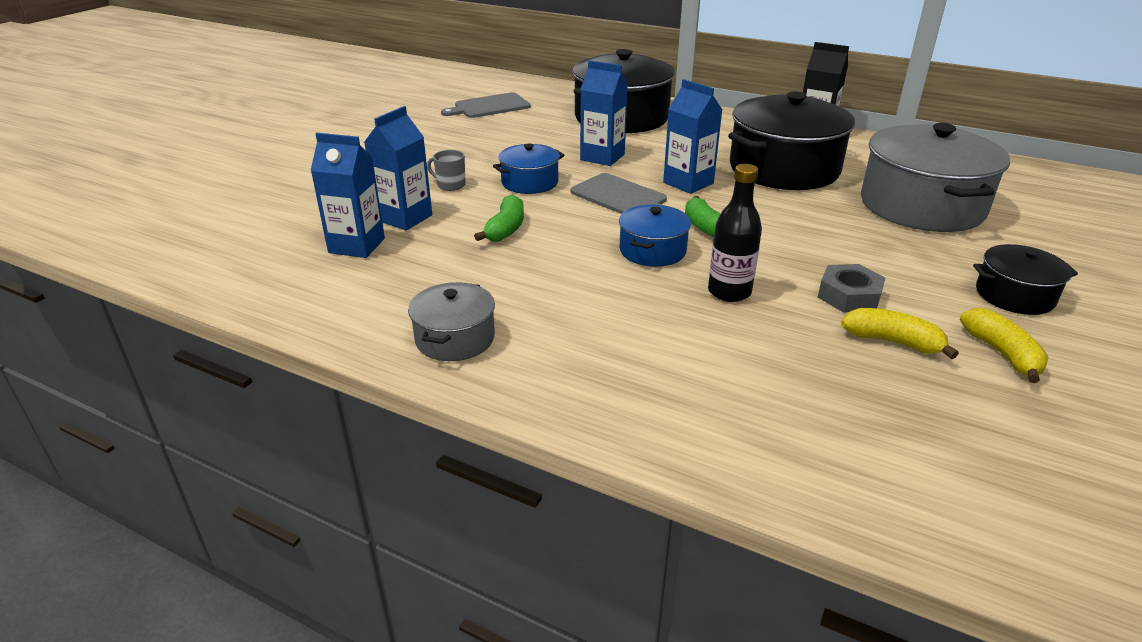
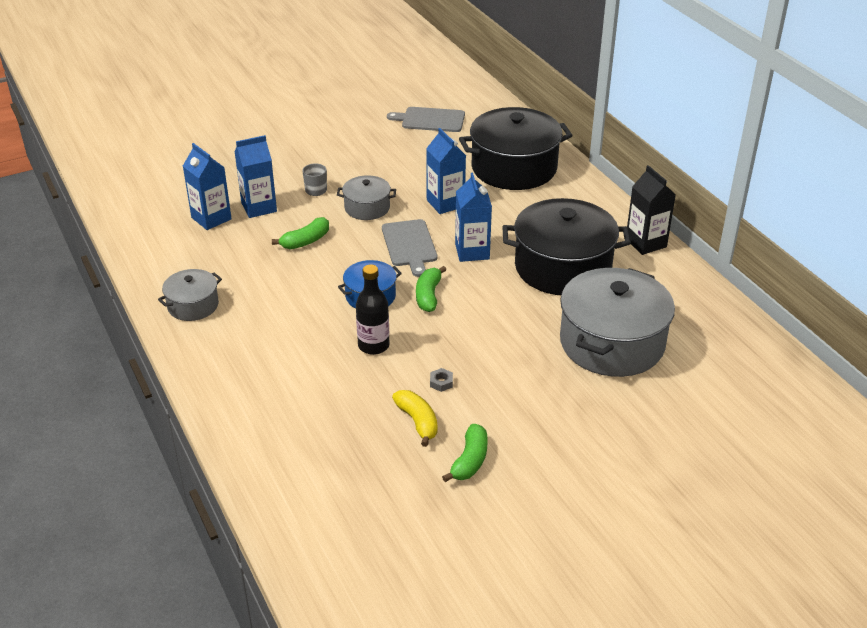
camera: 35 degrees right, 5 degrees up
blue pot [493,144,565,194] -> grey pot [337,175,396,220]
grey nut [818,264,885,313] -> grey nut [430,368,453,392], size x0.53
yellow banana [960,308,1048,383] -> green banana [442,424,488,482]
black pot [973,244,1078,315] -> none

